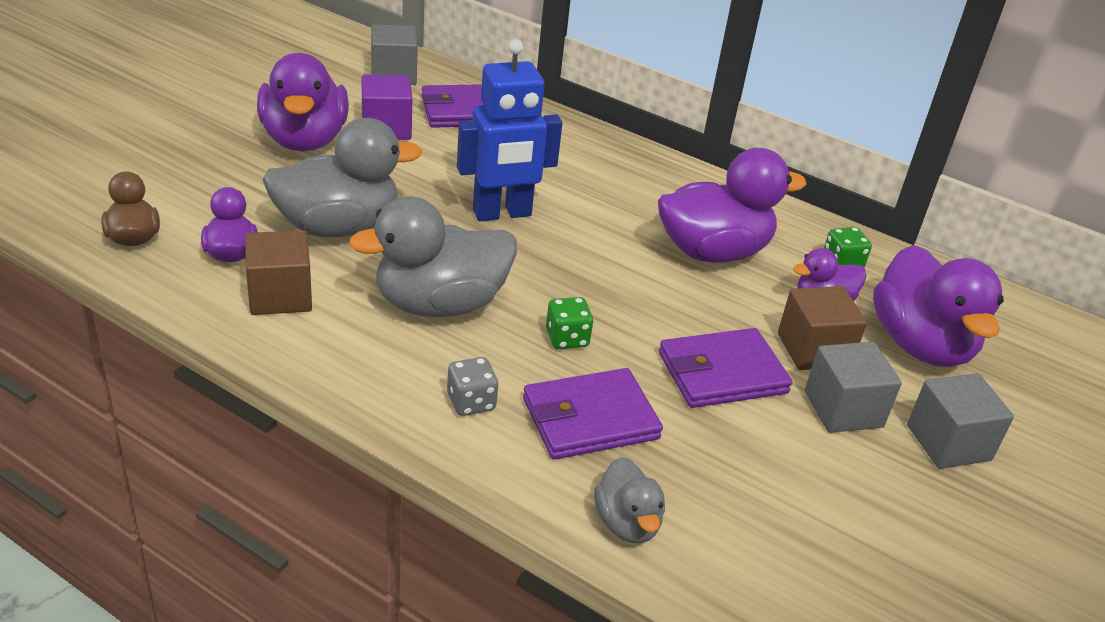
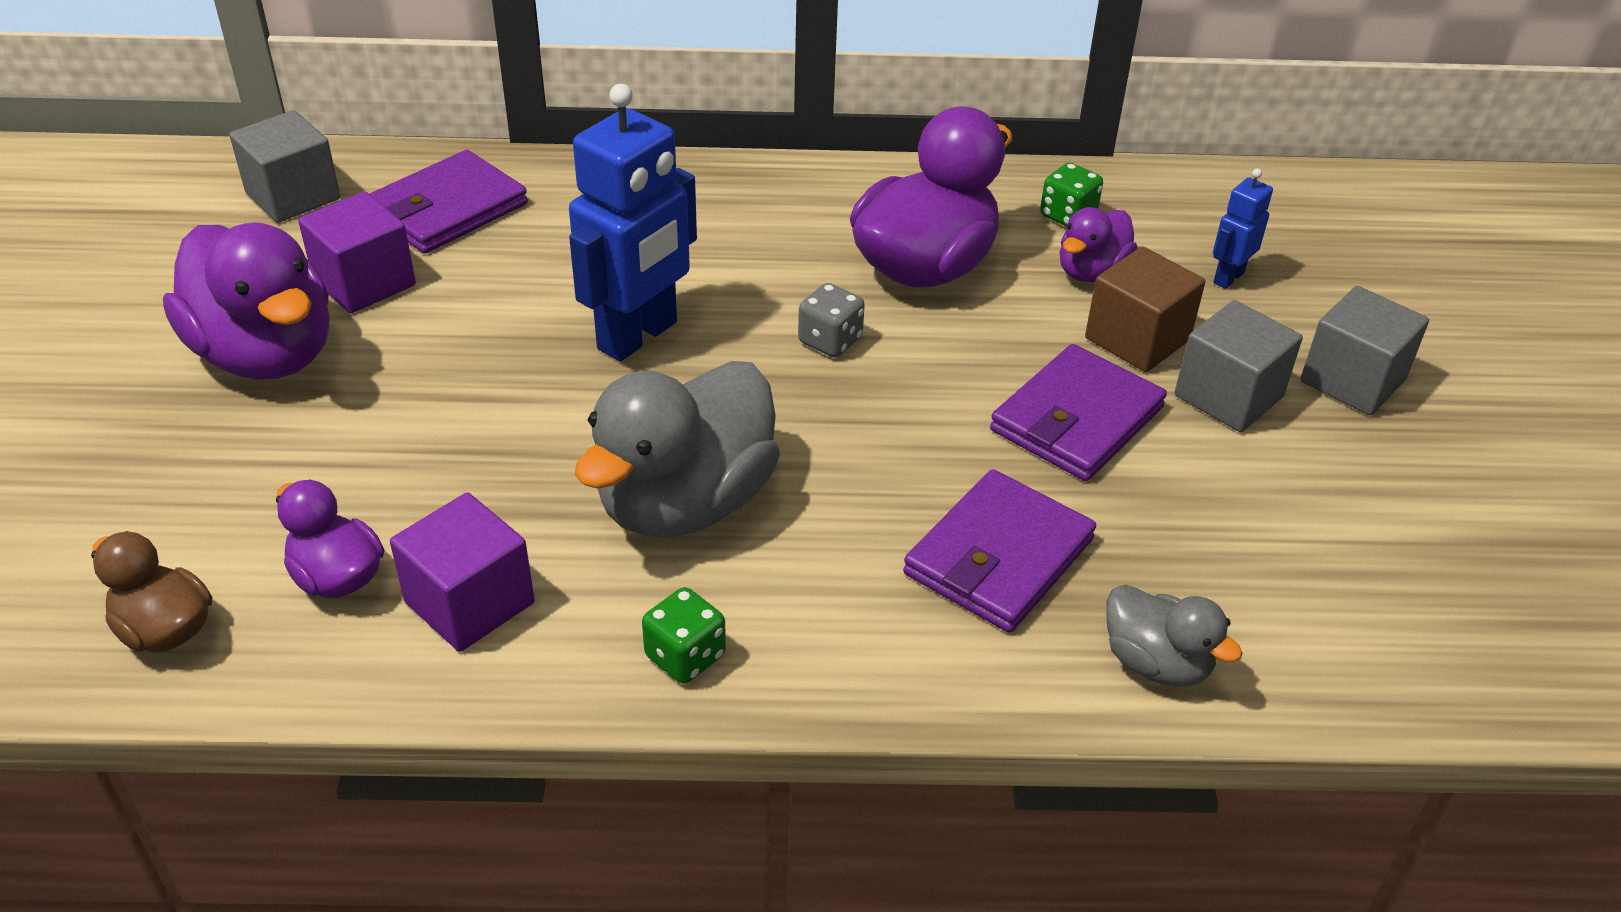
camera: 30 degrees left, 5 degrees up
brown cube [245,230,312,315] -> purple cube [390,493,535,652]
grey duck [263,118,422,238] -> none
grey dice [447,357,499,416] -> grey dice moved to [798,283,865,357]
green dice [546,297,594,349] -> green dice moved to [642,587,726,684]
purple duck [873,245,1004,367] -> blue robot [1213,168,1273,289]

